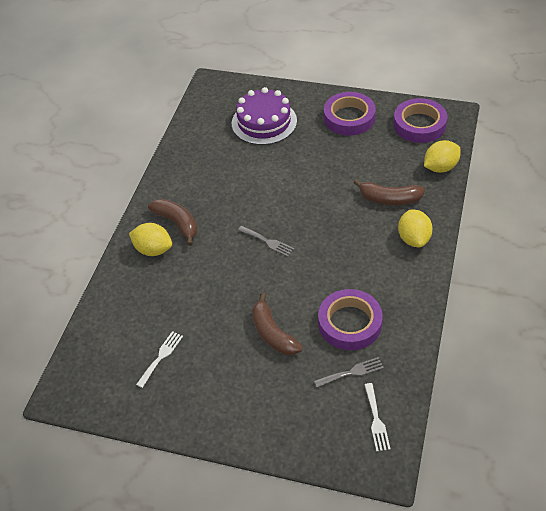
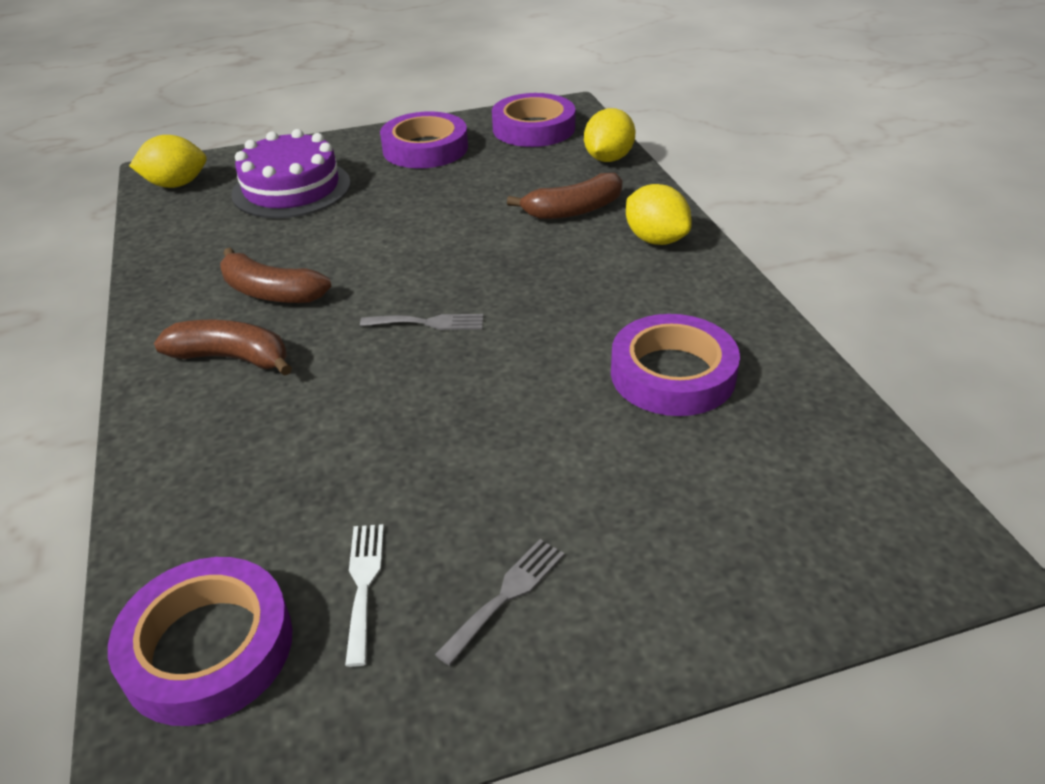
camera: 35 degrees left, 10 degrees down
yellow lemon [129,223,172,256] -> yellow lemon moved to [129,135,207,188]
brown banana [252,293,303,355] -> brown banana moved to [220,248,331,303]
grey fork [314,357,384,387] -> grey fork moved to [435,539,564,666]
white fork [364,383,390,452] -> none
none -> purple tape [108,557,293,726]

